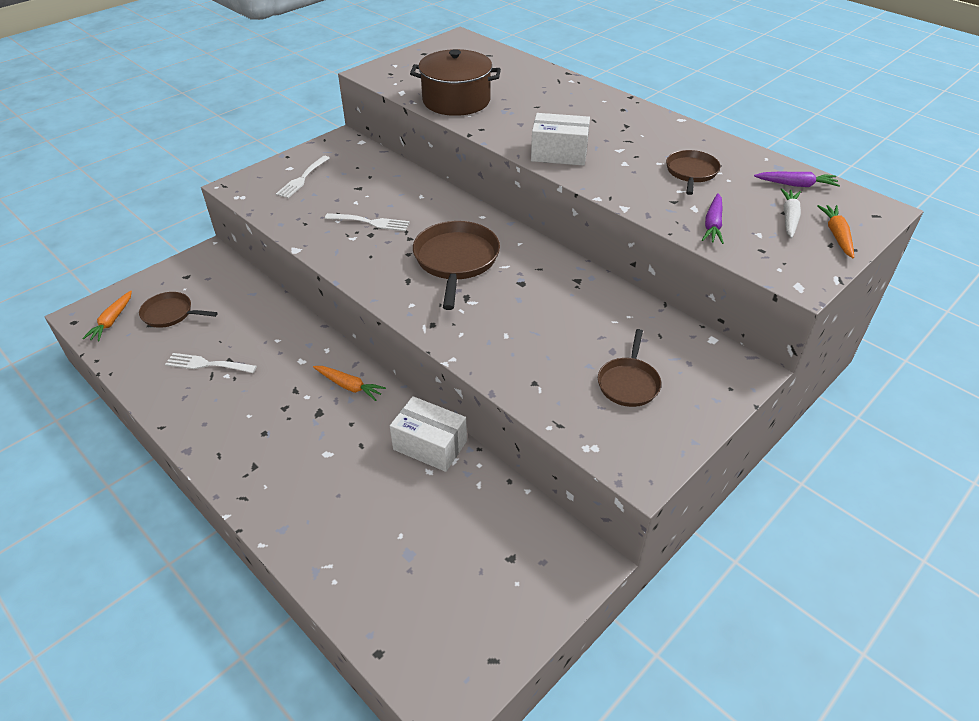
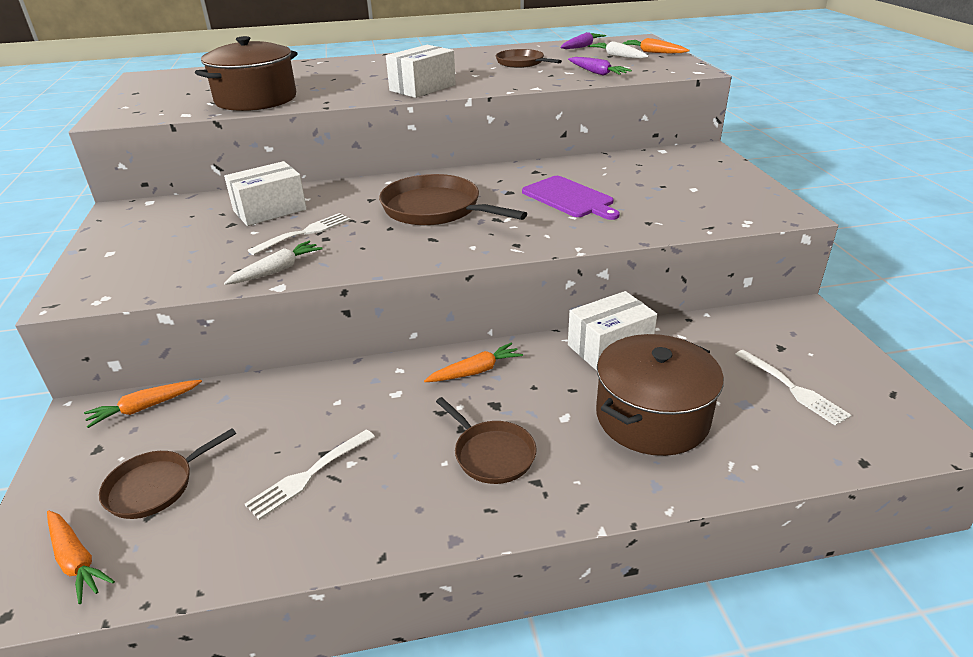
camera: 55 degrees left, 10 degrees down
white fork [276,156,330,198] -> white fork moved to [735,350,851,426]
brown pan [598,329,661,407] -> brown pan moved to [436,397,536,484]
none -> orange carrot [84,380,202,428]
none -> white box [224,161,307,226]
none -> white carrot [224,241,323,285]
none -> purple cutting board [522,176,620,220]
none -> brown pot [596,334,724,456]

